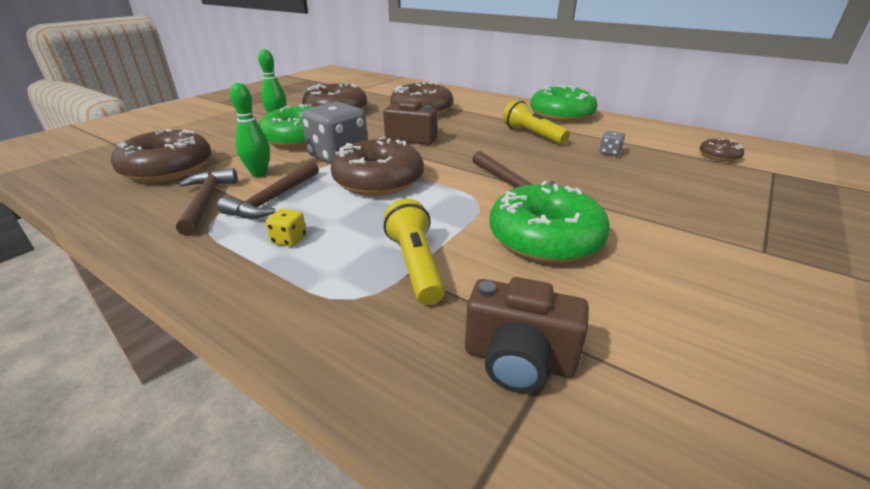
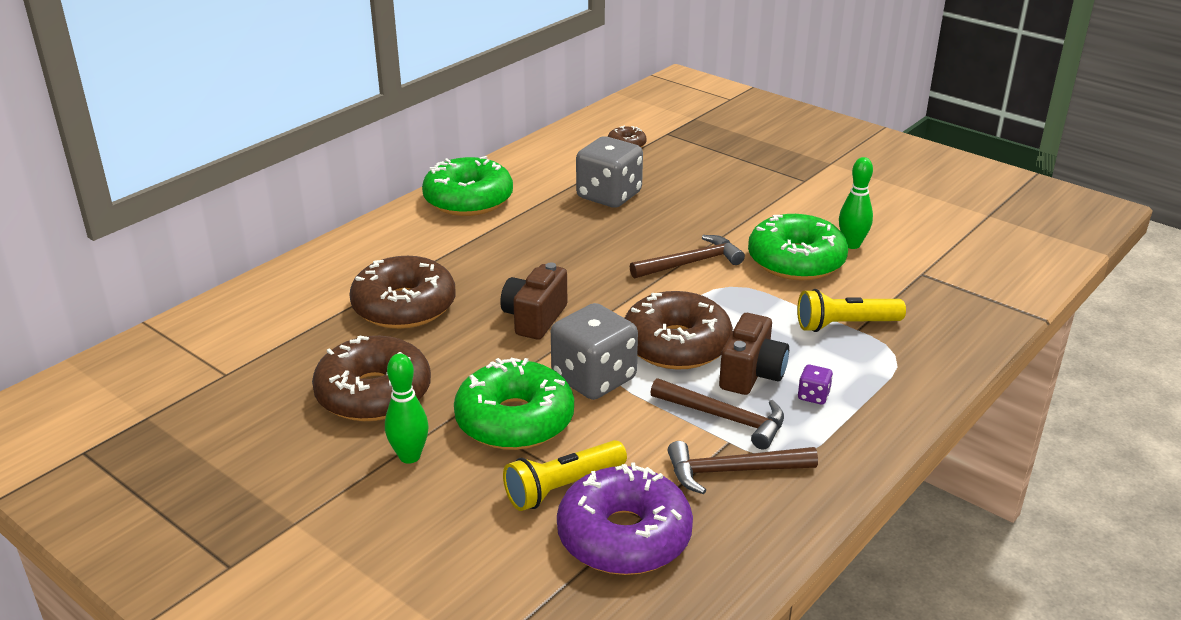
camera: 85 degrees left, 0 degrees up
brown donut [111,129,211,182] -> purple donut [557,462,693,575]
green bowling pin [230,83,270,177] -> green bowling pin moved to [839,157,873,249]
yellow dice [266,209,307,247] -> purple dice [798,365,833,405]
brown camera [465,277,589,392] -> brown camera moved to [719,313,789,395]
yellow flashlight [503,100,570,145] -> yellow flashlight moved to [503,440,627,511]
grey dice [599,131,625,156] -> grey dice [576,136,643,208], size x2.37

